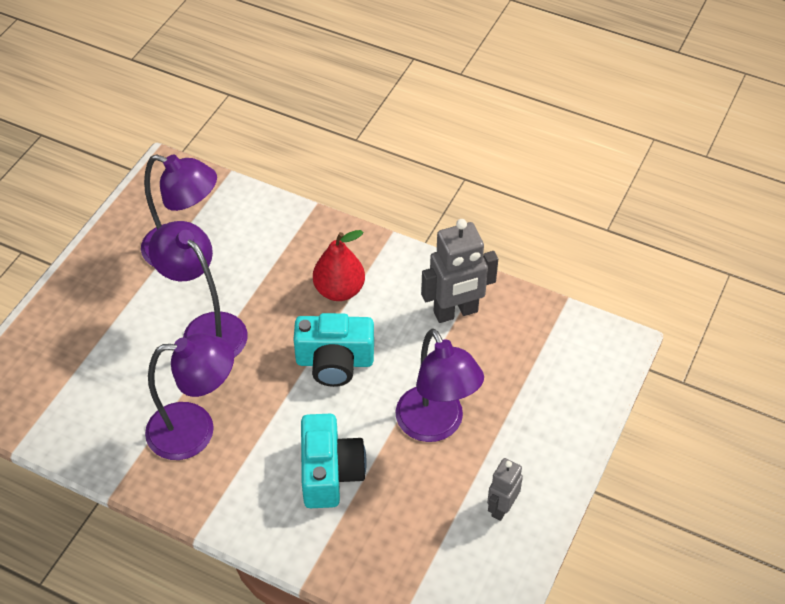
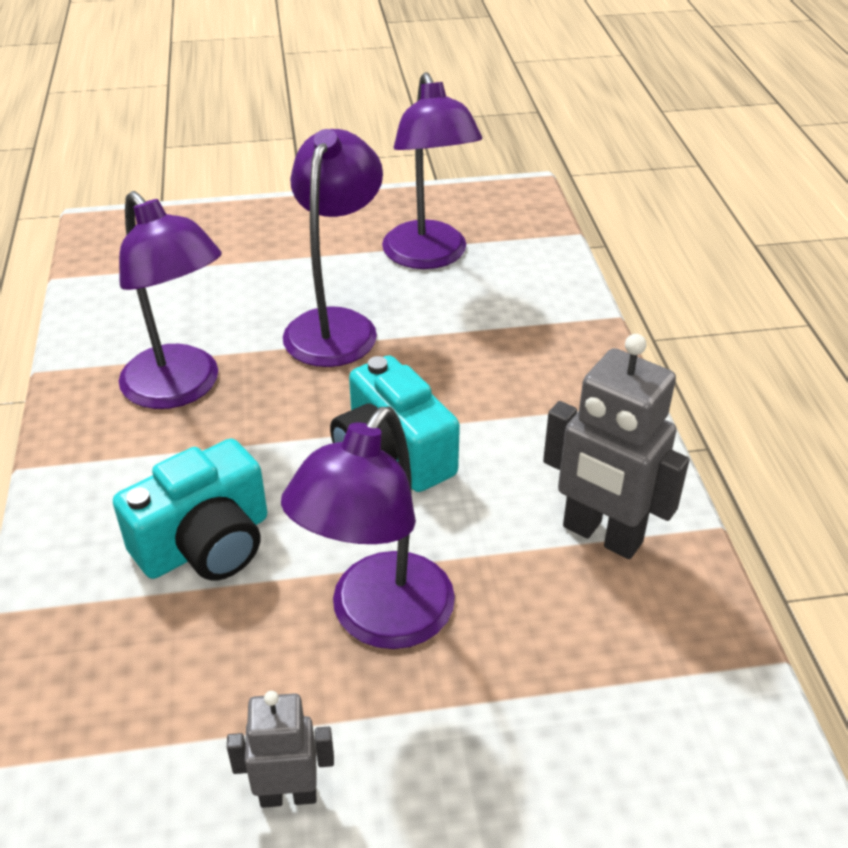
camera: 55 degrees right, 10 degrees down
red pear [313,230,365,301] -> none

